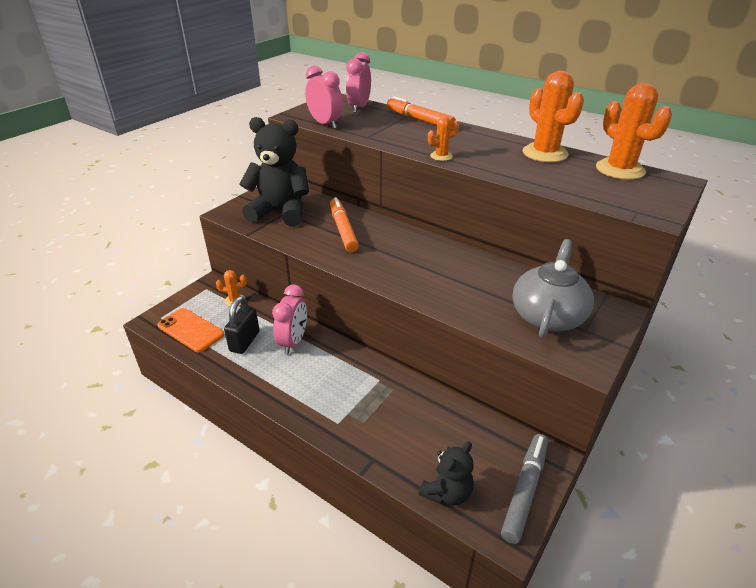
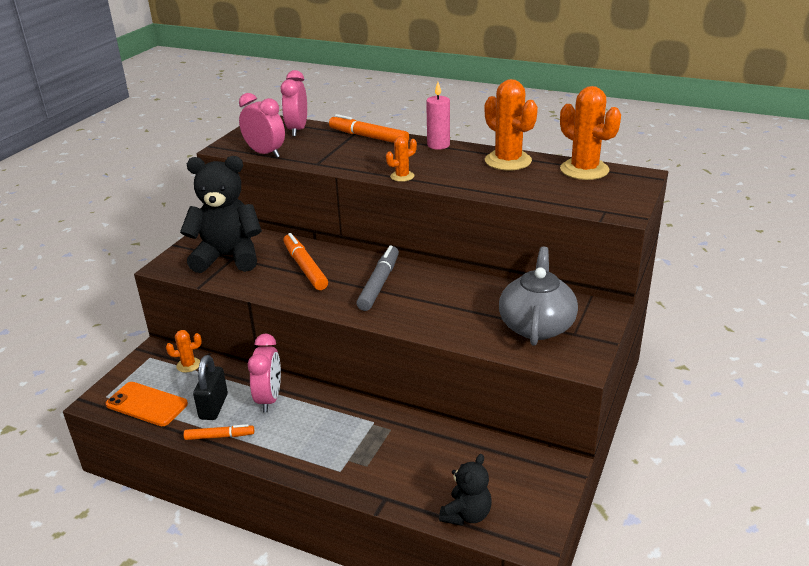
camera: 10 degrees left, 5 degrees down
grey marker [501,434,548,544] -> grey marker moved to [356,245,399,311]
none -> orange marker [184,424,254,440]
none -> pink candle [426,82,450,150]

